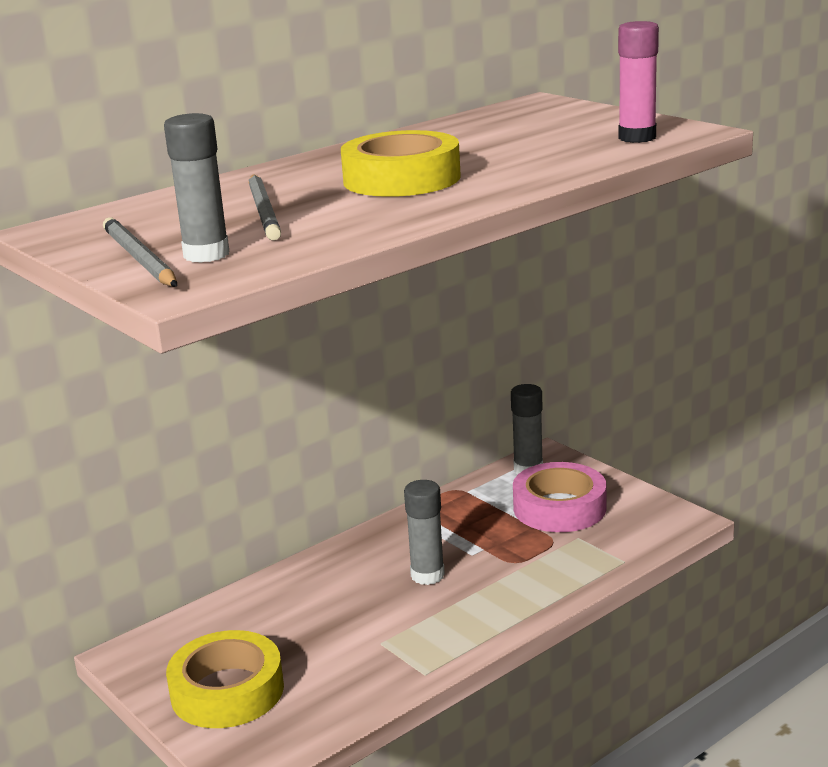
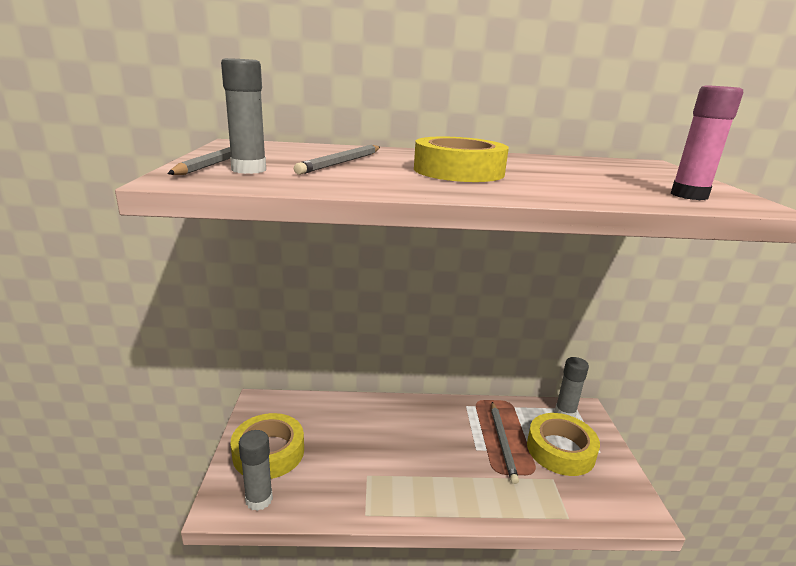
camera: 35 degrees right, 0 degrees up
grey glue stick [404,480,445,585] -> grey glue stick moved to [239,430,273,511]
pink tape [513,462,607,532] -> yellow tape [527,413,600,476]
none -> grey pencil [491,402,519,484]

